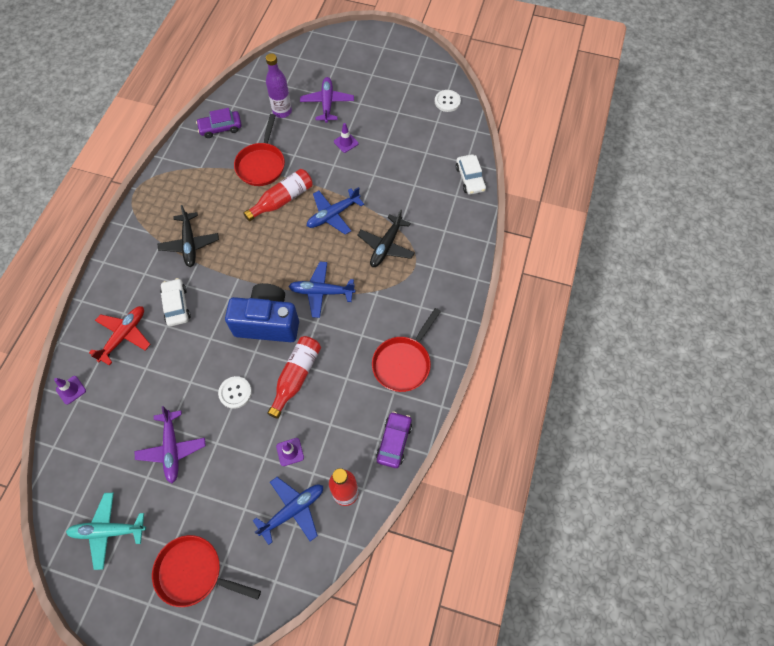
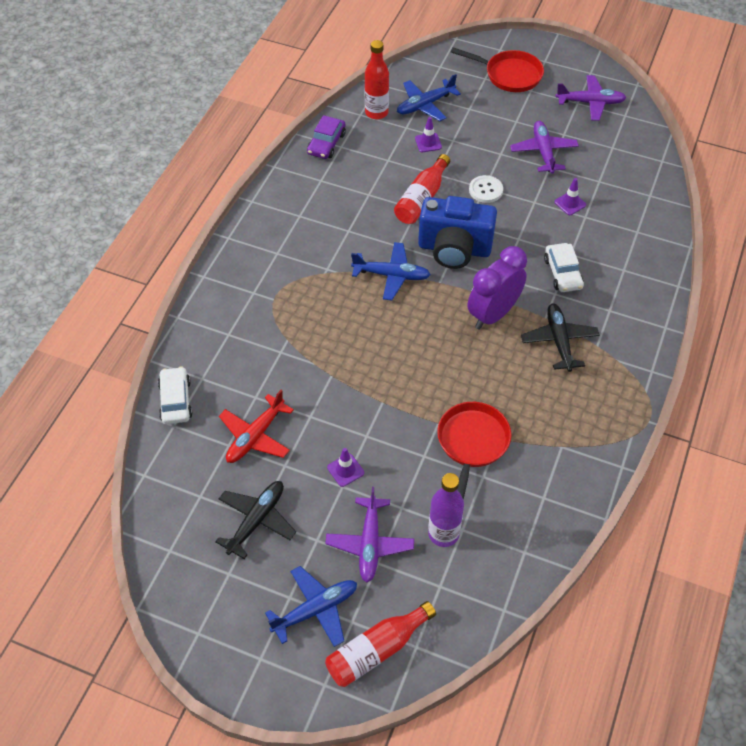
camera: 175 degrees left, 10 degrees down
purple traffic cone [54,376,86,405] -> purple traffic cone moved to [554,178,586,215]
turquoise plane [66,493,146,570] -> purple plane [555,75,626,121]
red plane [89,306,150,366] -> red plane moved to [219,390,294,463]
purple car [196,108,242,138] -> none
red bottle [243,169,313,222] -> red bottle moved to [325,601,436,687]
blue plane [307,187,364,235] -> blue plane moved to [265,566,357,647]
black plane [357,210,415,267] -> black plane moved to [215,481,296,559]
red pan [372,308,441,392] -> none
white button [435,90,461,112] -> none
none -> purple clock [467,246,527,329]

